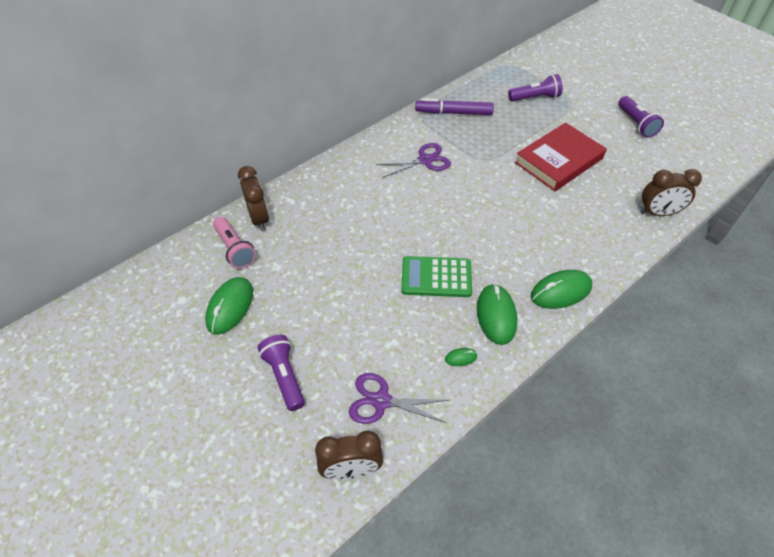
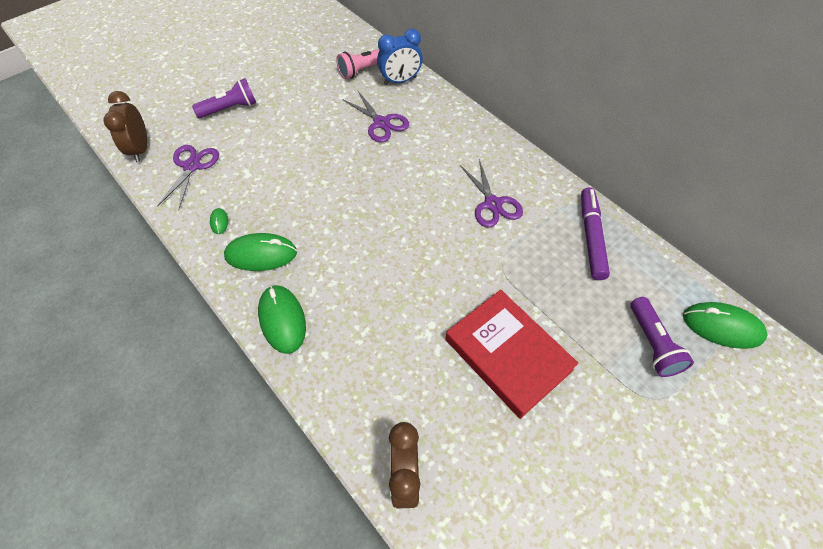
camera: 90 degrees right, 5 degrees up
green mouse [205,277,253,335] -> green mouse moved to [683,302,768,349]
brown clock [238,166,269,231] -> blue clock [377,29,423,85]
green calculator [402,256,472,297] -> none
purple flashlight [618,96,664,137] -> none
none -> purple scissors [342,91,409,143]

